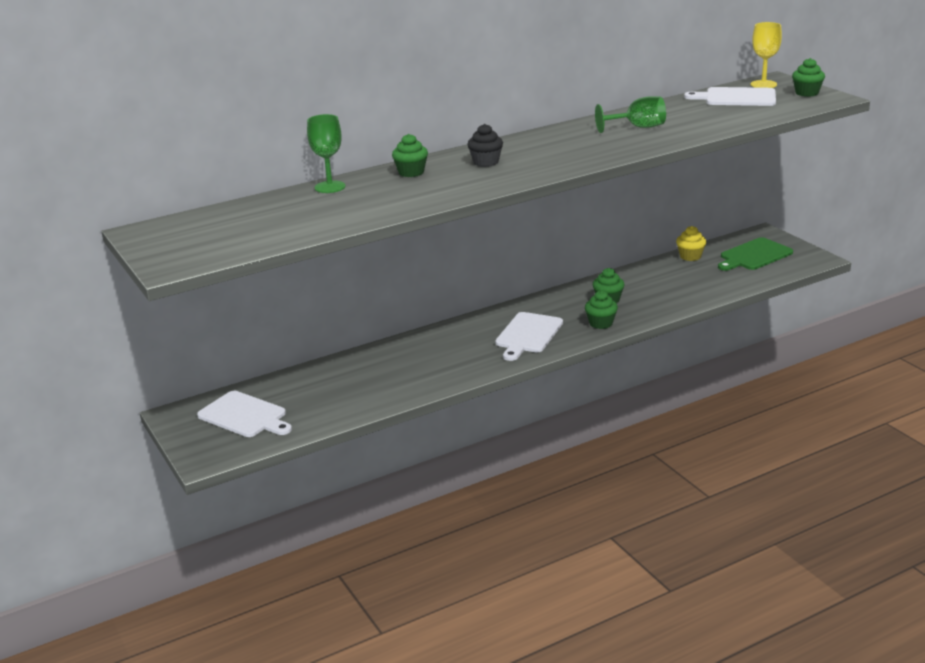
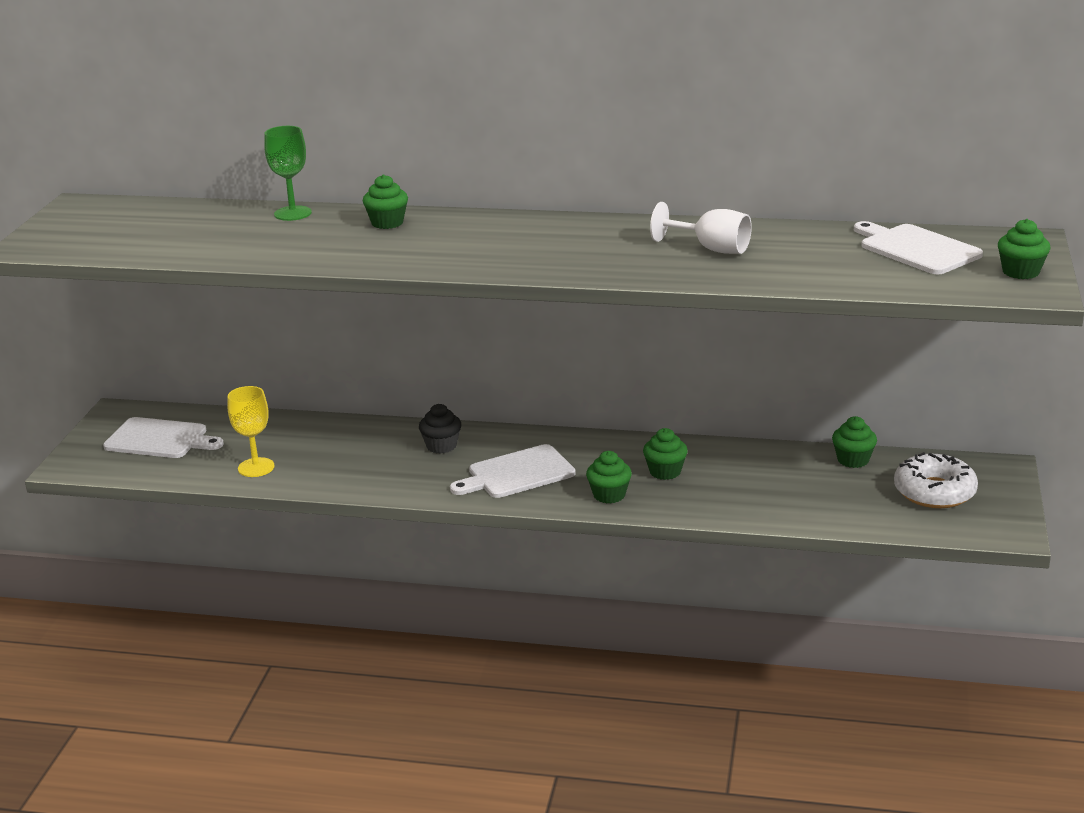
camera: 40 degrees right, 0 degrees up
white cutting board [197,391,292,437] -> white cutting board turned 60 degrees counterclockwise [103,417,224,458]
black cupcake [467,124,503,167] -> black cupcake moved to [419,404,461,454]
green goblet [595,96,666,133] -> white goblet [650,202,752,254]
yellow cupcake [676,226,706,261] -> green cupcake [832,416,877,468]
green cutting board [718,237,793,271] -> white donut [894,452,978,508]
yellow goblet [750,22,782,88] -> yellow goblet moved to [228,386,275,477]

